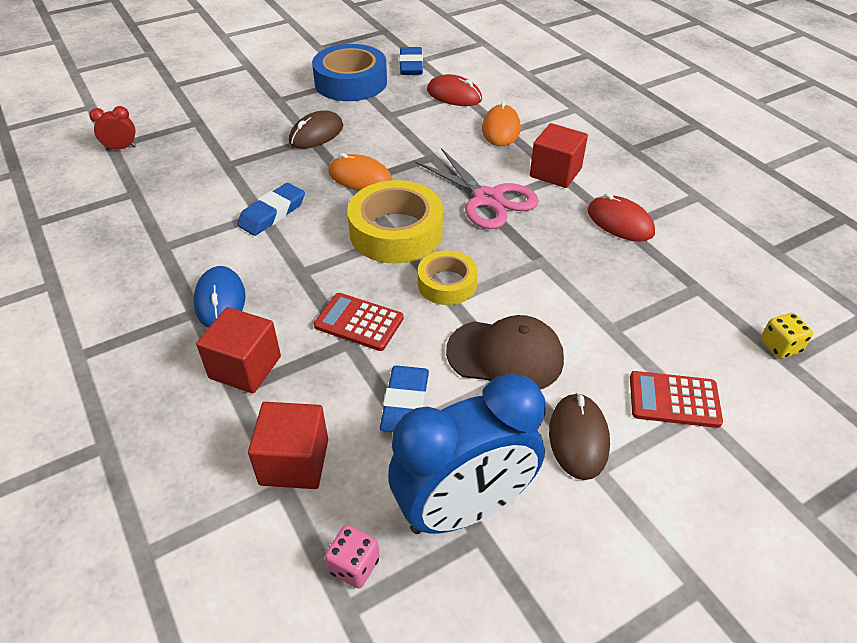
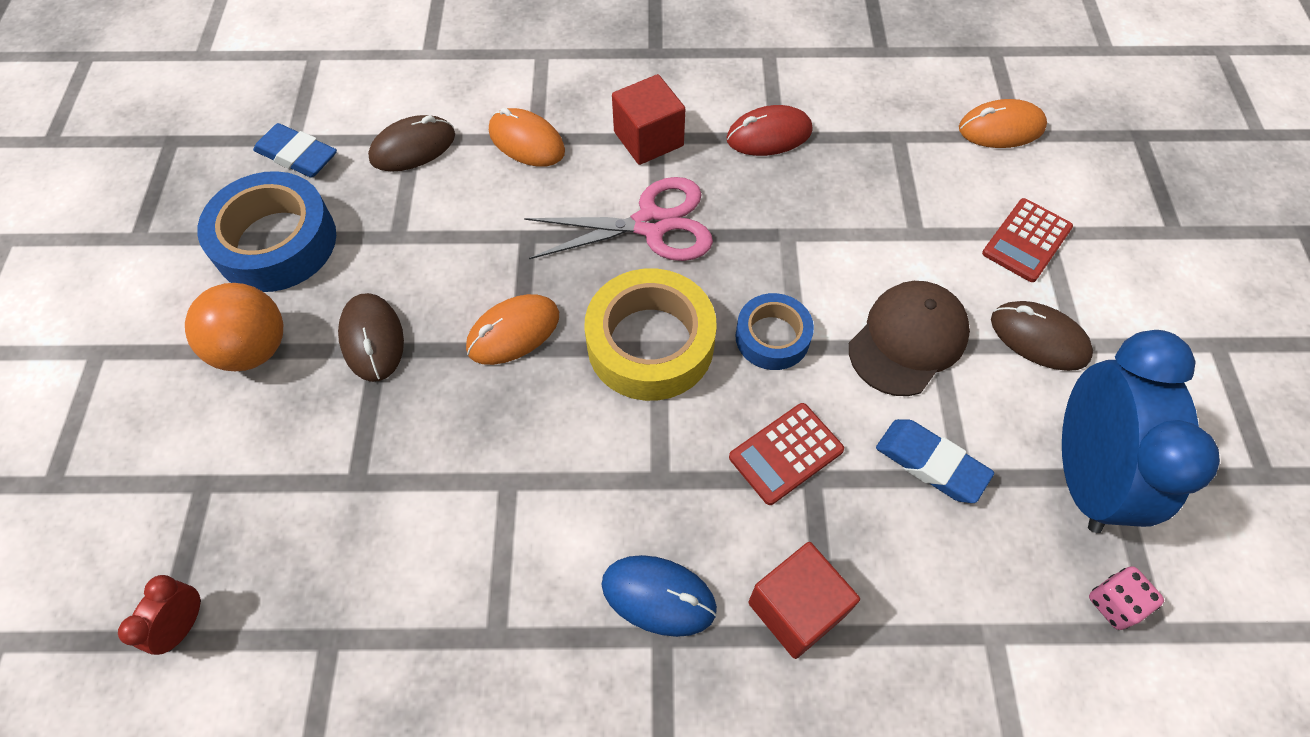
camera: 60 degrees left, 15 degrees up
blue eraser [237,183,305,236] -> none
red cube [248,402,328,489] -> none
yellow tape [418,250,478,305] -> blue tape [736,293,814,370]
red mouse [427,74,482,106] -> brown mouse [368,115,455,172]
yellow dice [761,313,813,359] -> orange mouse [959,99,1047,148]
none -> orange ball [185,283,283,371]

